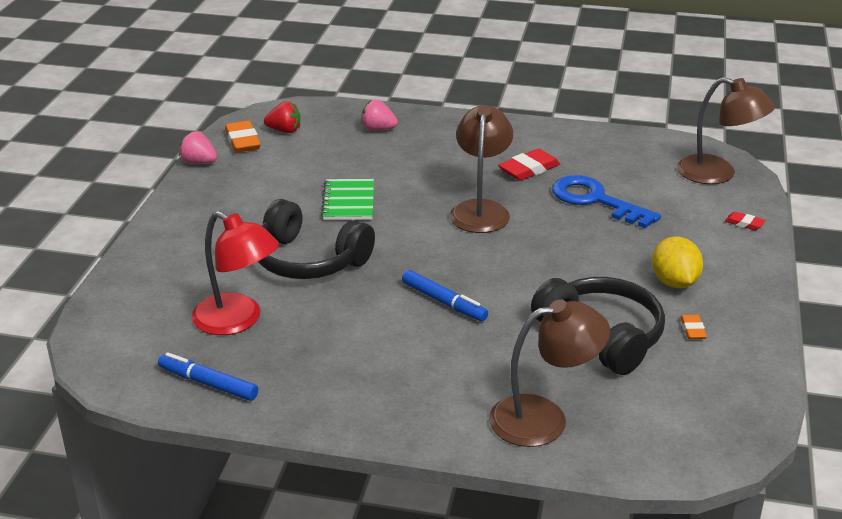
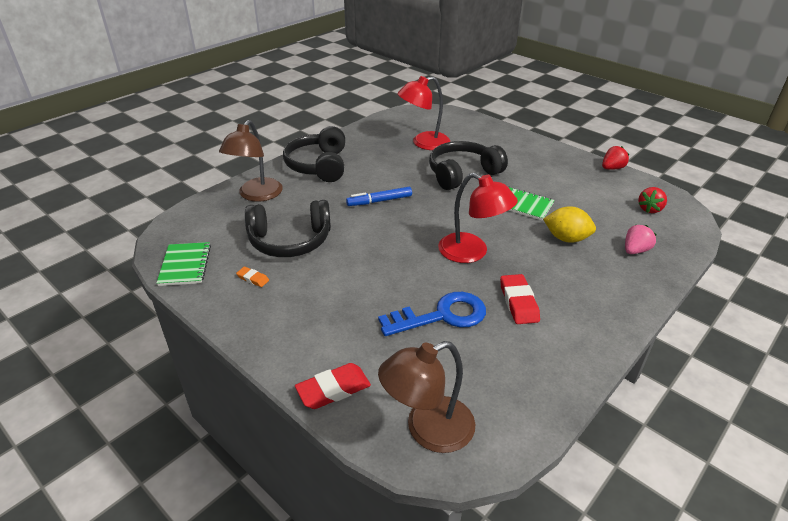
camera: 120 degrees right, 5 degrees up
blue marker [158,352,258,401] -> none
pink strawberry [179,131,217,164] -> red strawberry [602,146,629,169]
orange eraser [225,121,261,153] -> none
brown lamp [449,105,513,233] -> red lamp [438,173,518,263]
yellow lemon [652,236,703,288] -> yellow lemon moved to [543,206,596,243]
red eraser [725,212,766,230] -> red eraser [295,363,371,409], size x1.83
none -> green notebook [157,242,211,286]
none -> black headphones [283,126,345,182]

